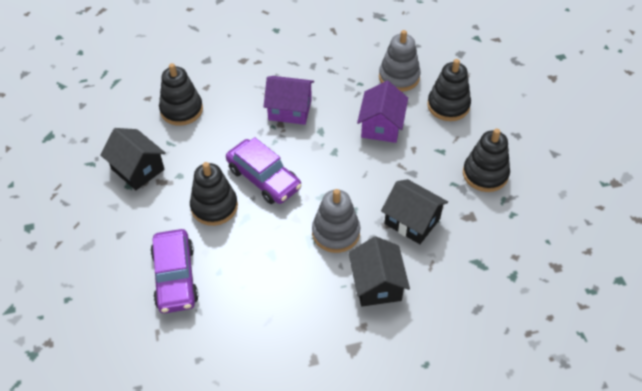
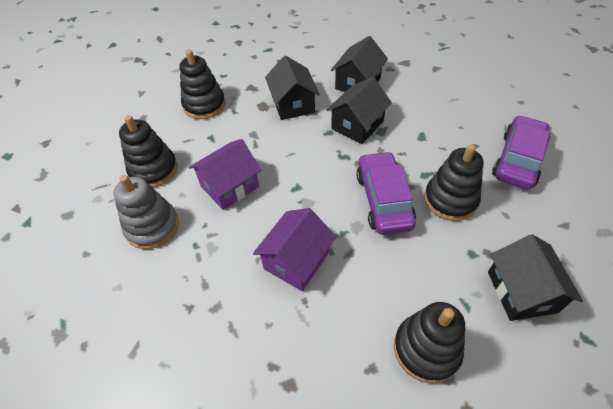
camera: 140 degrees left, 0 degrees up
purple house [263,76,314,125] -> purple house turned 75 degrees clockwise [253,208,336,291]
grey stacking toy [312,189,361,253] -> black house [326,77,392,144]

